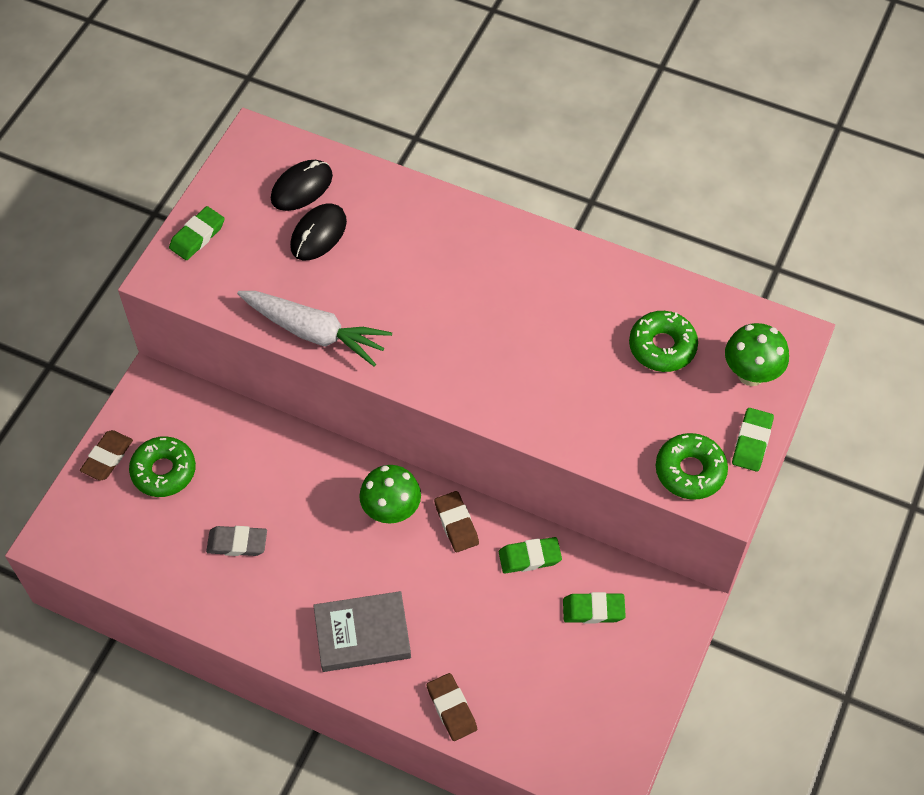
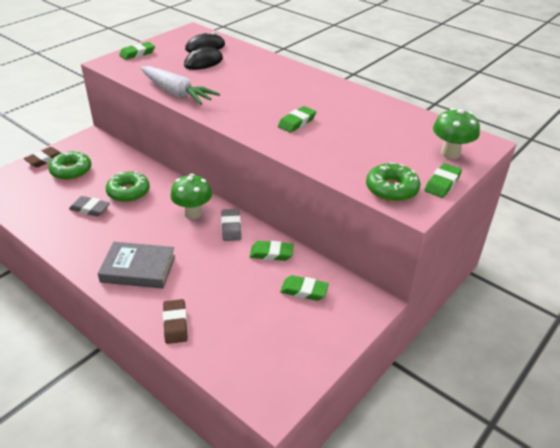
camera: 15 degrees right, 20 degrees down
brown eraser [434,491,479,552] -> grey eraser [221,209,241,241]
green donut [629,311,698,372] -> green donut moved to [106,171,150,202]
none -> green eraser [278,106,316,133]

